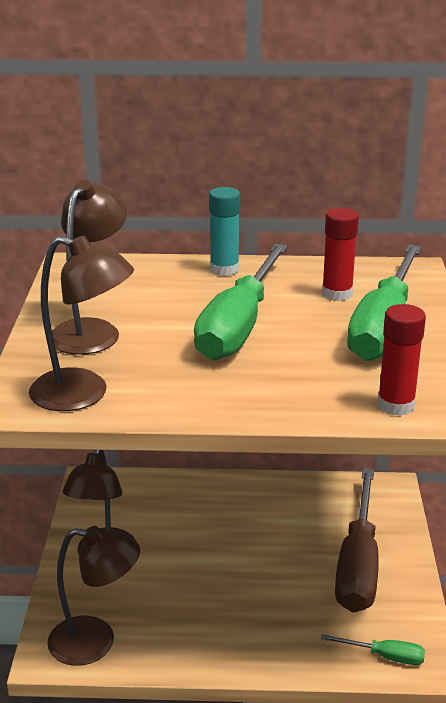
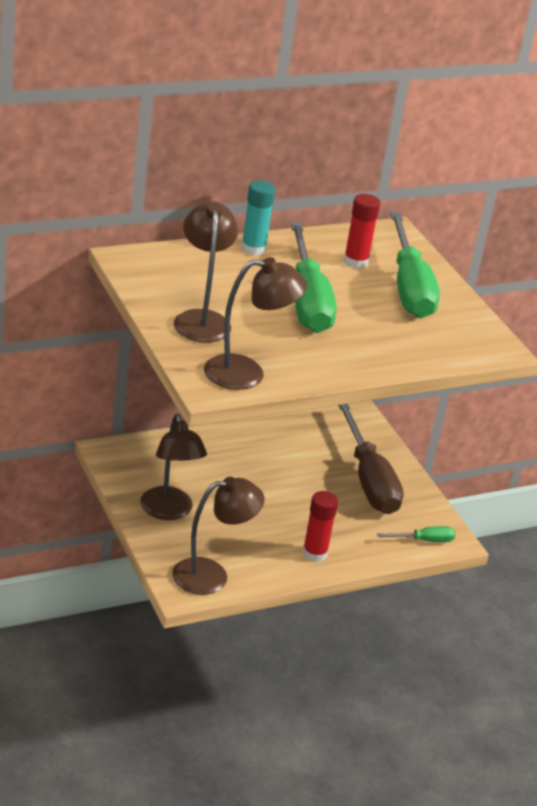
camera: 30 degrees left, 5 degrees up
red glue stick [377,304,426,416] -> red glue stick moved to [302,491,338,562]

